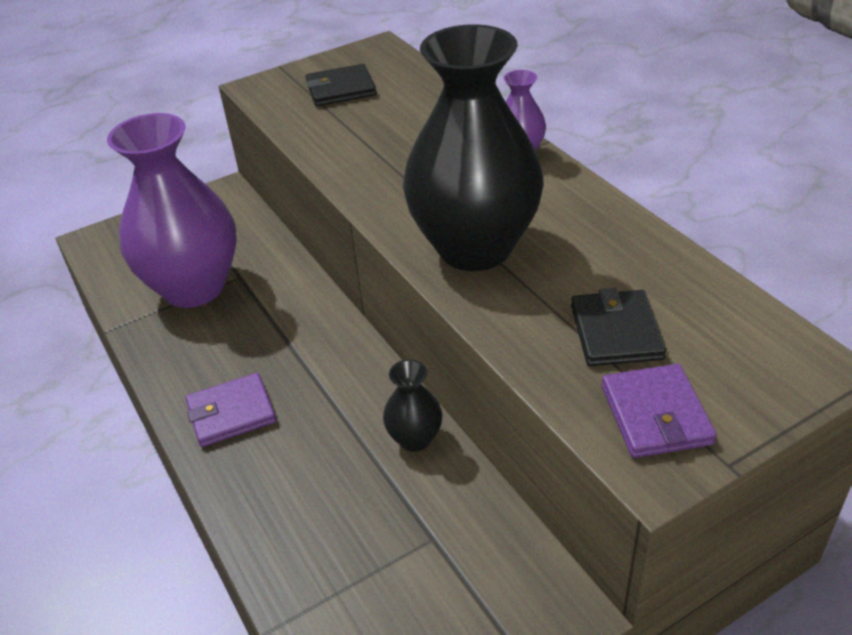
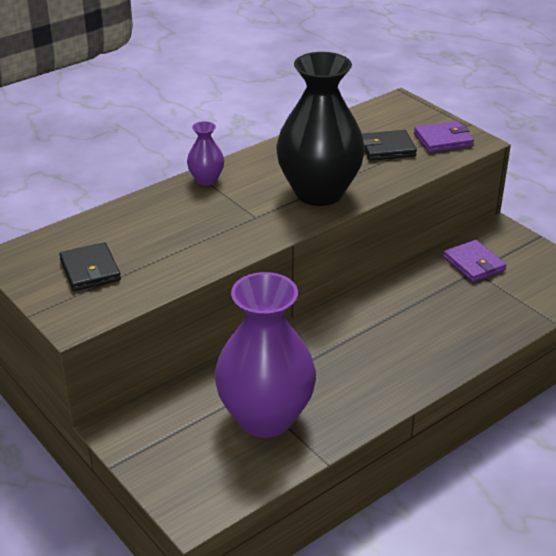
camera: 100 degrees left, 5 degrees down
purple wallet [186,373,276,447] -> purple wallet moved to [443,240,506,282]
black vase [383,359,442,452] -> none

